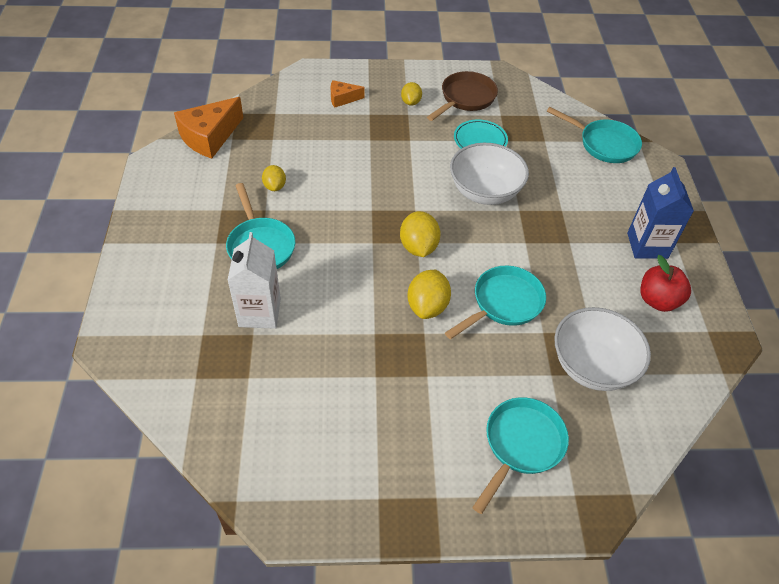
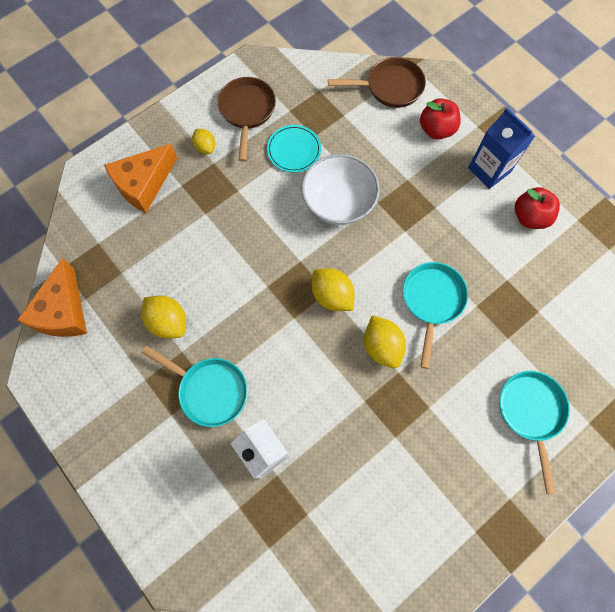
camera: 35 degrees left, 20 degrees up
yellow lemon [262,165,286,191] -> yellow lemon [142,295,186,339], size x1.59
orange cheese [331,80,365,108] -> orange cheese [104,143,177,213], size x1.87
turquoise pan [547,107,642,163] -> brown pan [328,57,426,108]
white bowl [554,307,651,391] -> none
none -> red apple [420,98,461,140]

